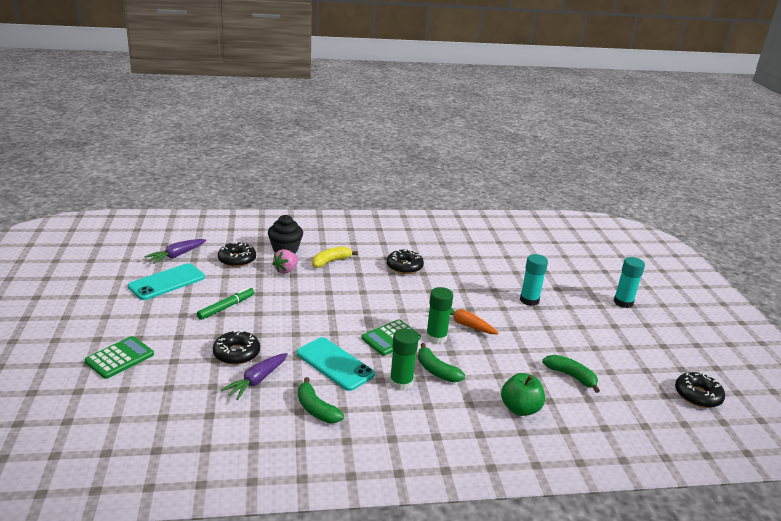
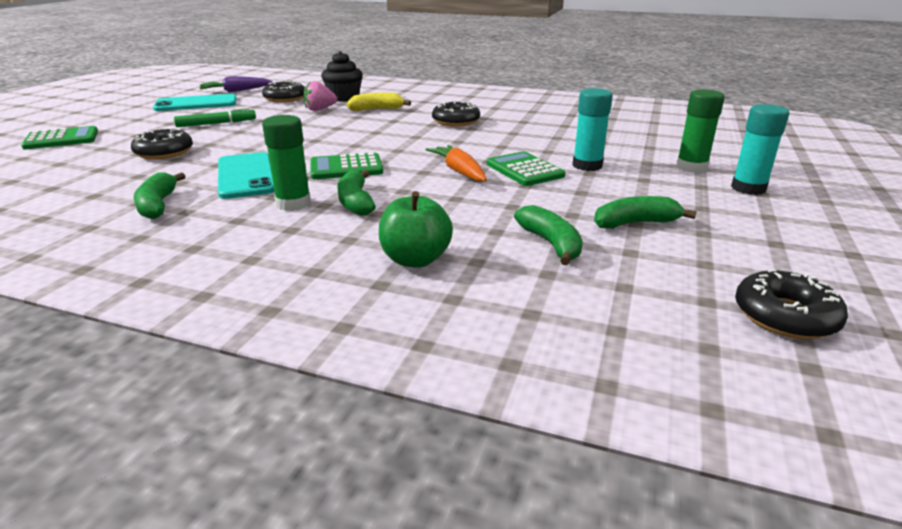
camera: 30 degrees right, 0 degrees up
purple carrot [221,353,288,400] -> none
green glue stick [426,287,453,344] -> green glue stick moved to [676,89,725,173]
none -> green calculator [487,151,565,186]
none -> green banana [594,196,697,229]

